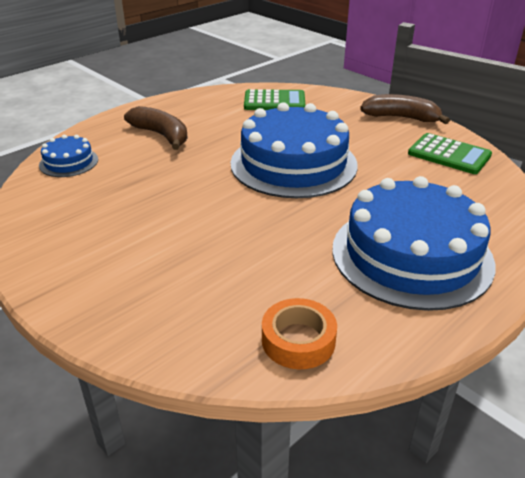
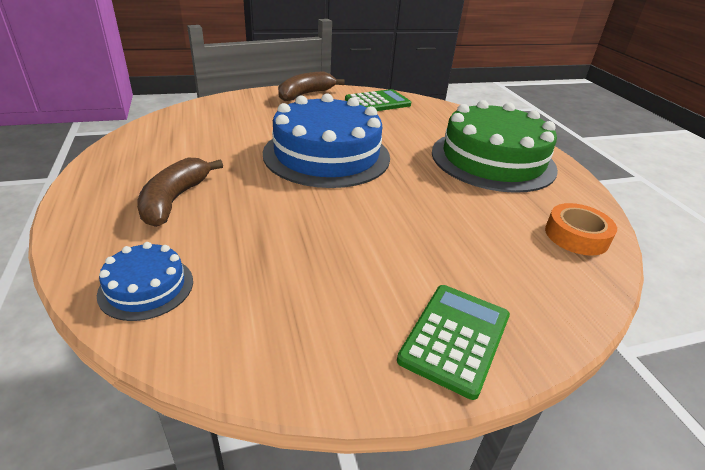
camera: 65 degrees left, 0 degrees up
brown banana [124,106,188,150] -> brown banana turned 60 degrees counterclockwise [137,158,223,227]
green calculator [244,89,306,110] -> green calculator moved to [397,285,510,400]
blue cake [332,176,496,311] -> green cake [432,100,558,193]

